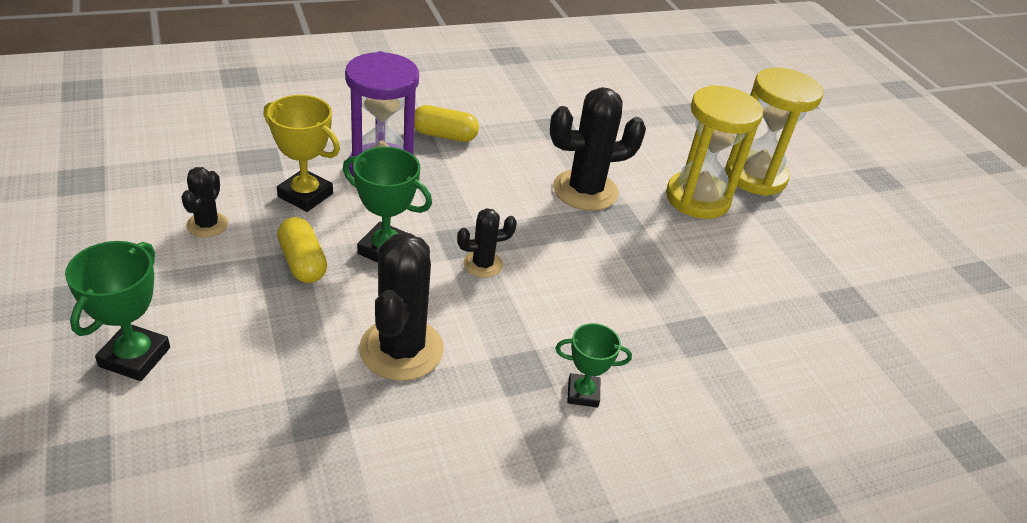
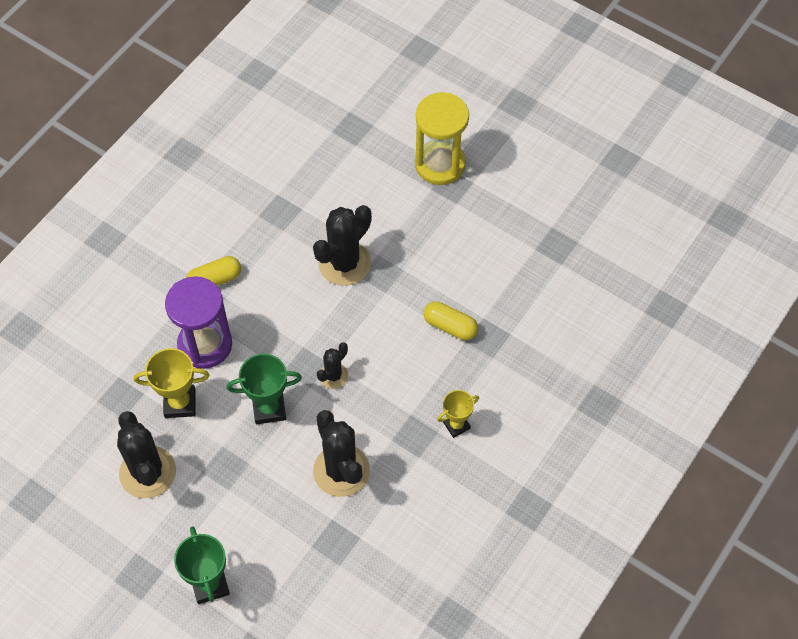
camera: 30 degrees left, 20 degrees up
black cactus [181,167,228,238] -> black cactus [117,411,176,498], size x1.88
yellow capsule [277,217,327,283] -> yellow capsule moved to [424,301,478,340]
green trophy [555,323,632,408] -> yellow trophy [437,390,479,438]
yellow hourglass [666,85,764,219] -> none

